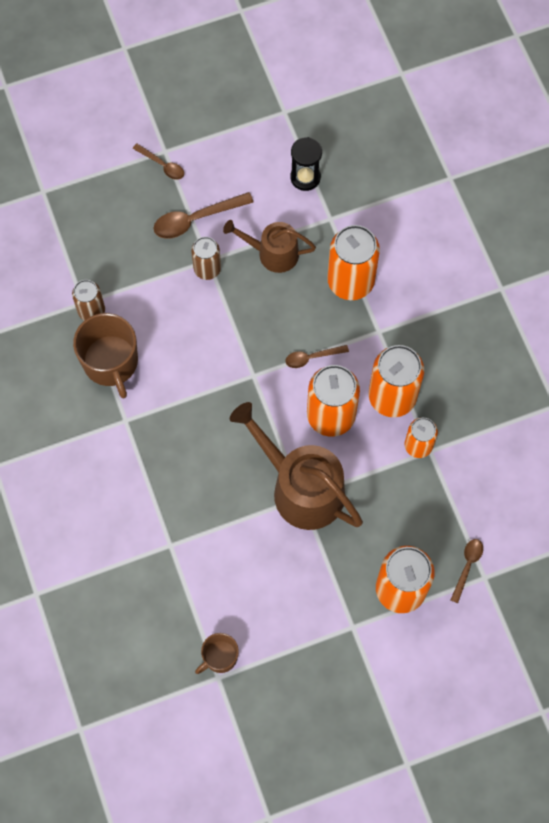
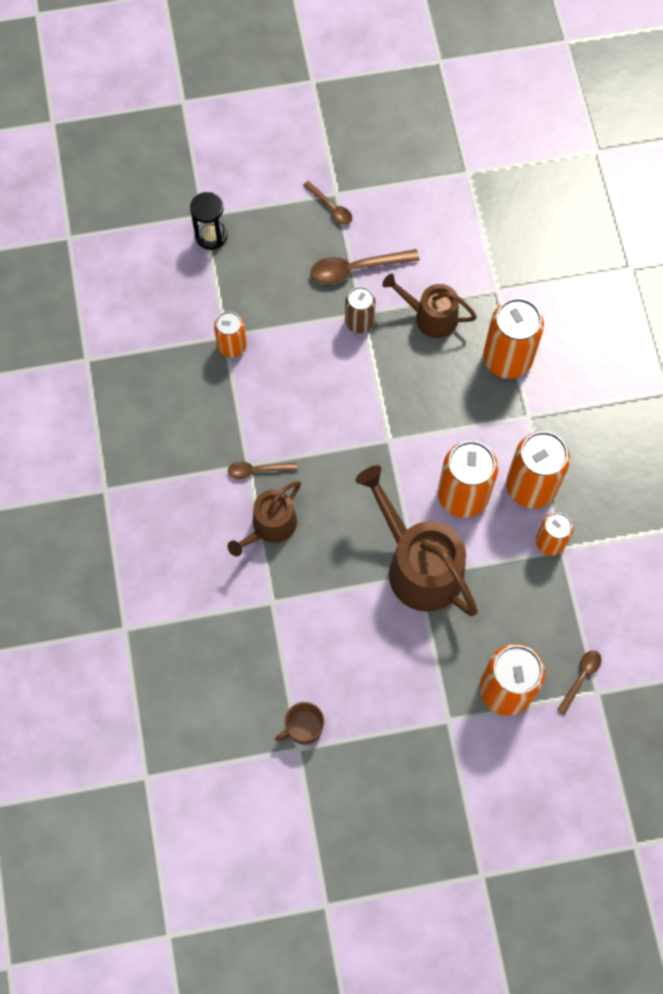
camera: 10 degrees right, 0 degrees up
brown can [72,280,105,321] -> orange can [214,311,247,358]
brown mug [73,313,138,398] -> none
brown spoon [285,345,349,368] -> brown spoon moved to [228,461,297,479]
black hourglass [290,137,322,191] -> black hourglass moved to [190,192,227,250]
none -> brown watering can [228,481,301,556]

